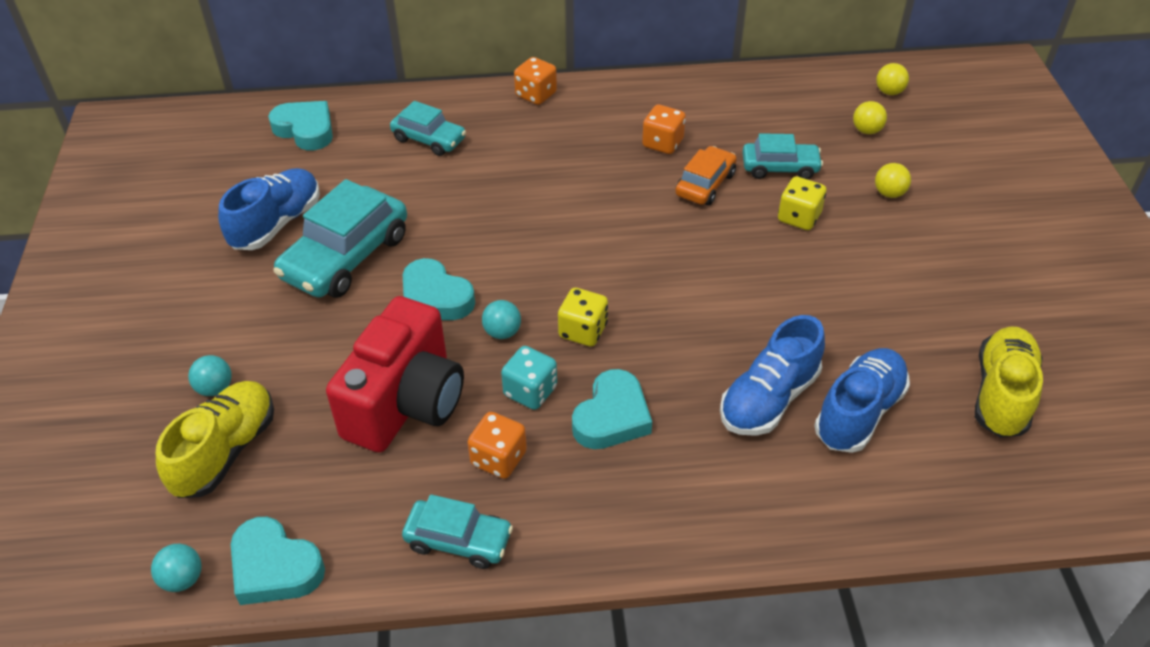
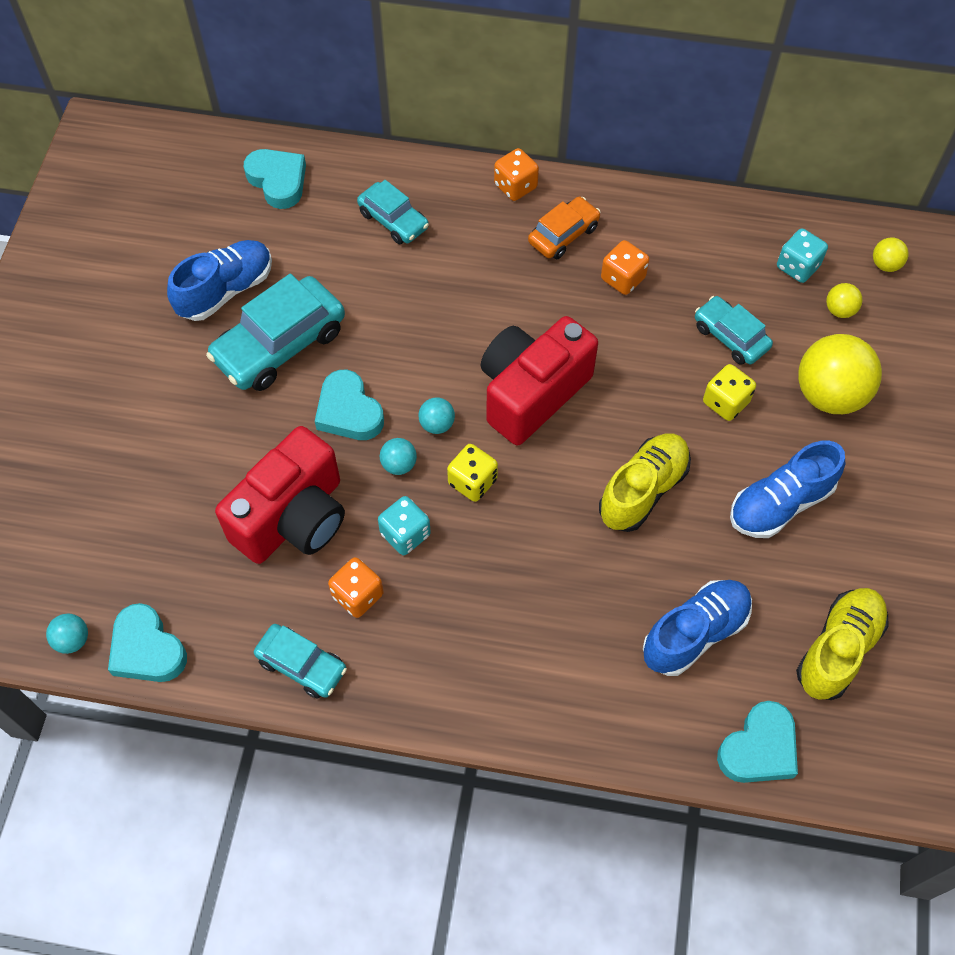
camera: 15 degrees right, 15 degrees up
yellow shoe [156,381,274,498] -> yellow shoe moved to [599,433,691,532]
turquoise ball [188,355,232,396] -> turquoise ball moved to [418,398,455,434]
turquoise heart [572,369,652,449] -> turquoise heart moved to [717,701,798,783]
orange car [675,146,737,205] -> orange car moved to [528,197,601,259]
blue shoe [720,315,825,436] -> blue shoe moved to [730,441,845,538]
turquoise car [742,133,823,179] -> turquoise car turned 150 degrees counterclockwise [695,296,773,365]
yellow ball [875,163,911,198] -> yellow ball [798,334,882,414], size x2.20
none -> red camera [481,316,598,445]
none -> turquoise dice [777,229,828,283]

